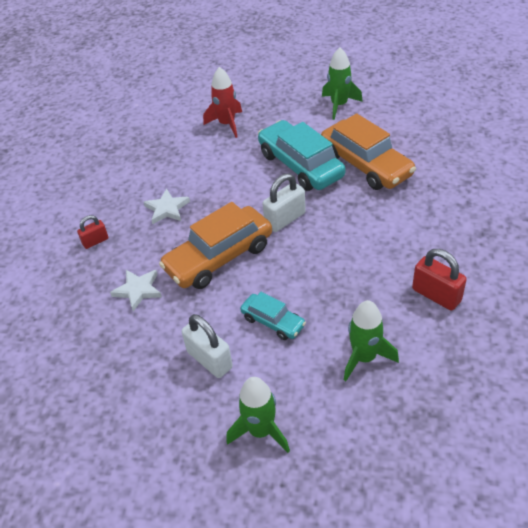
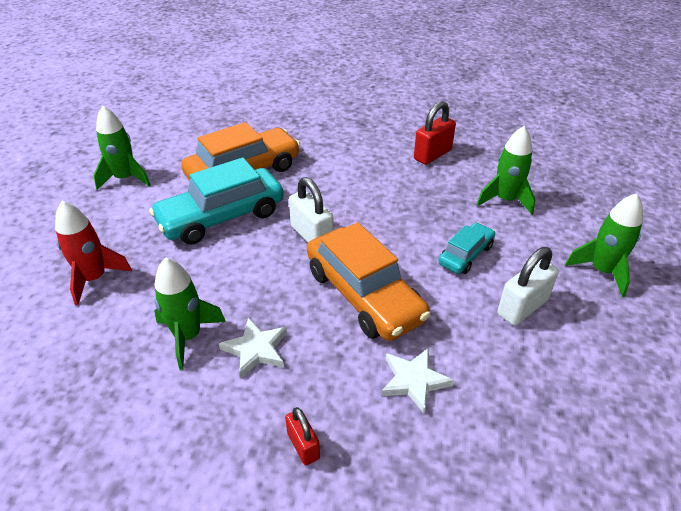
camera: 90 degrees left, 5 degrees down
none -> green rocket [154,258,226,370]

